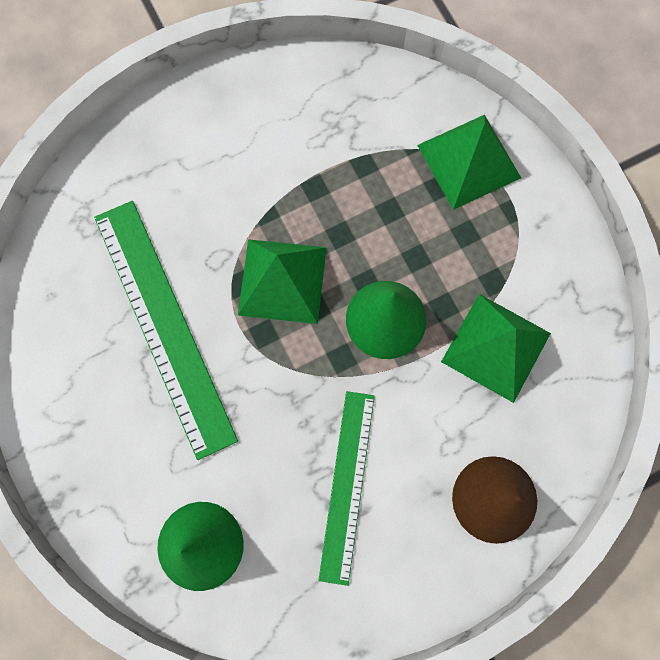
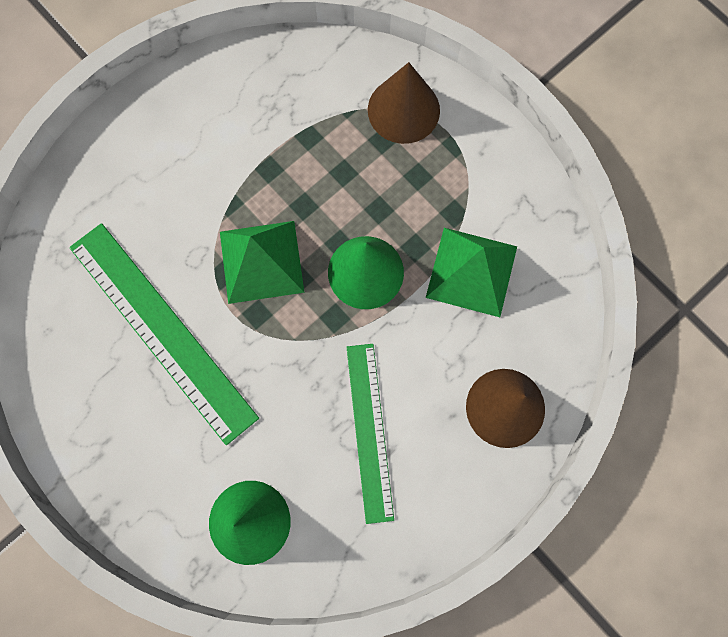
camera: 15 degrees left, 0 degrees up
green pyramid [417,115,521,210] -> brown cone [368,62,440,144]

